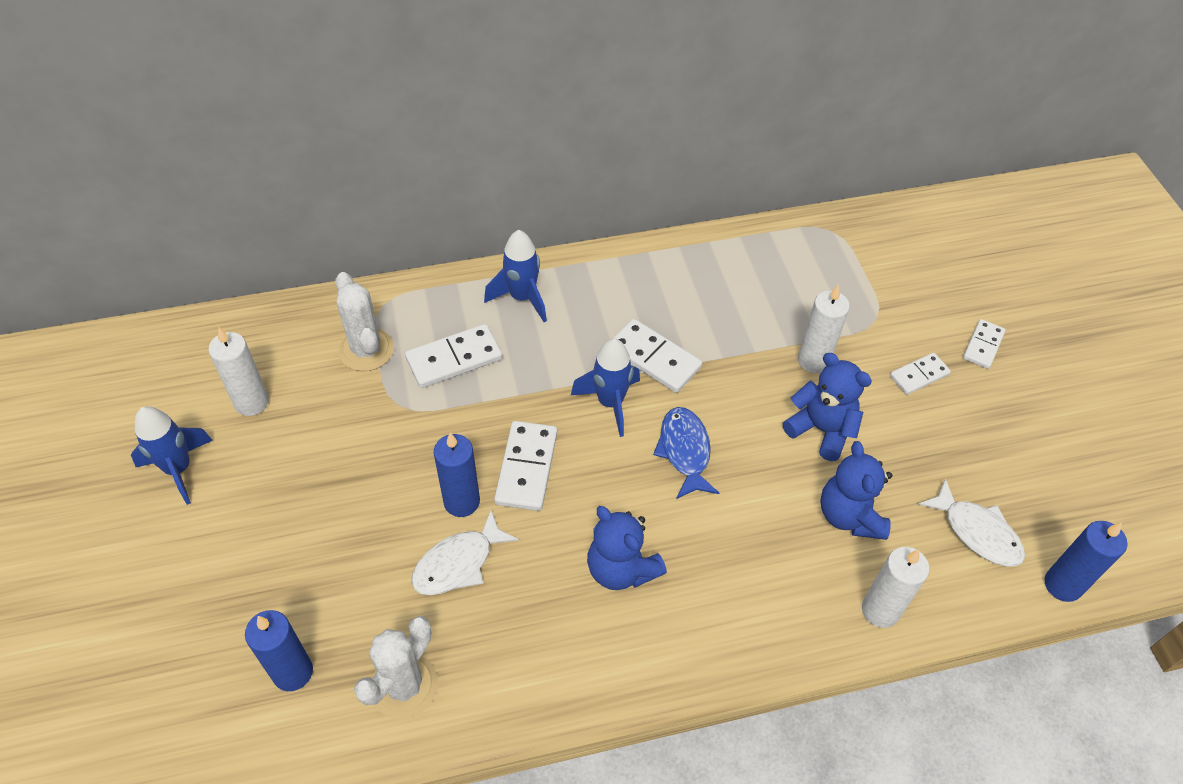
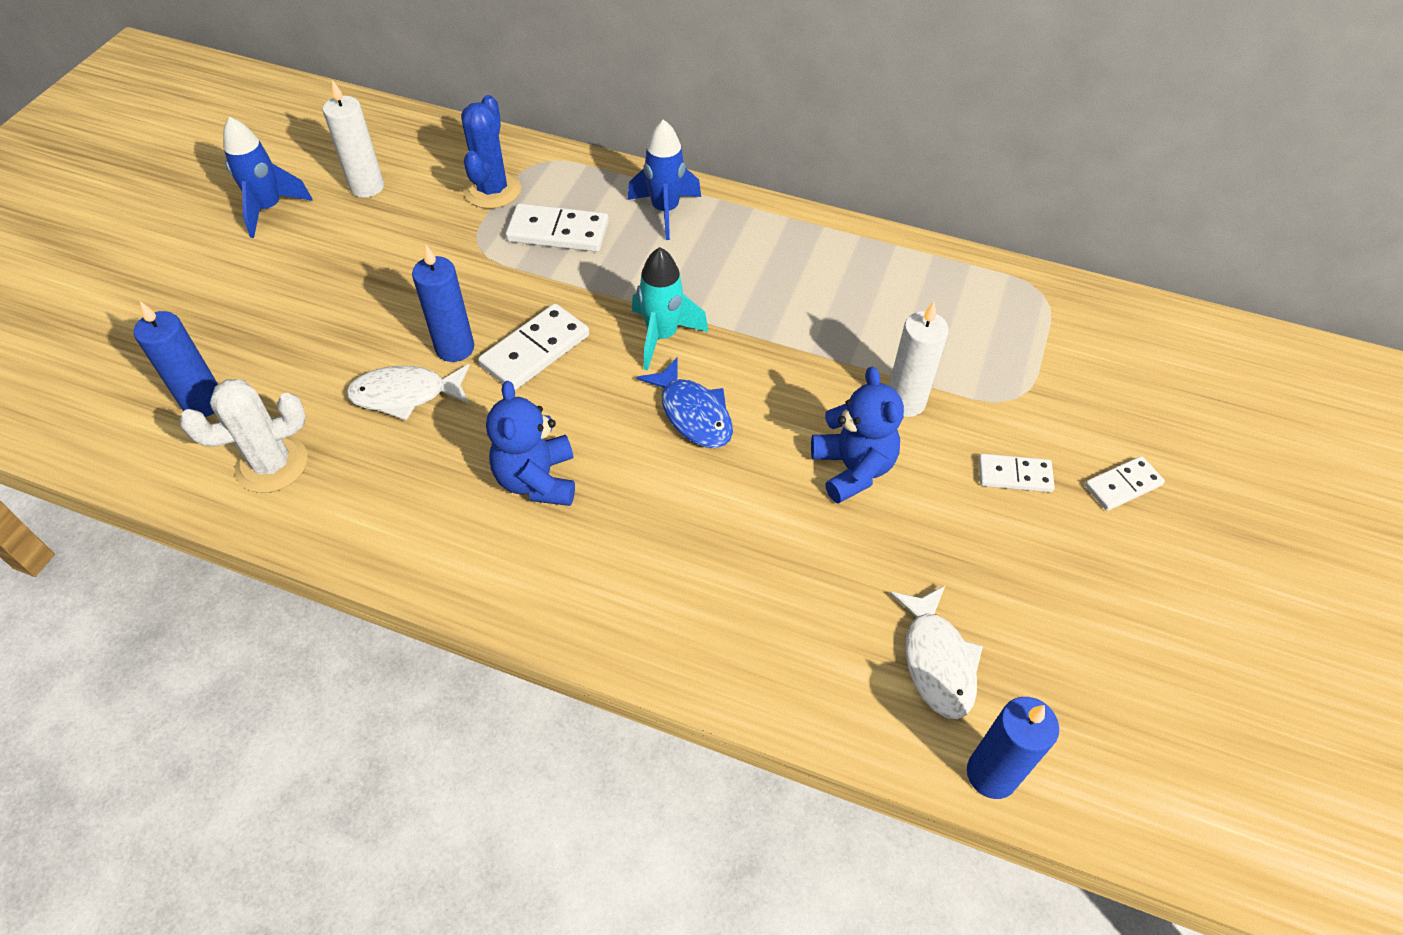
camera: 35 degrees right, 0 degrees up
white cactus [335,272,394,371] -> blue cactus [461,95,521,209]
blue rocket [571,338,640,437] -> turquoise rocket [632,247,709,370]
white domino [612,319,702,393] -> none
blue fish [653,407,719,499] -> blue fish turned 120 degrees clockwise [637,357,733,448]
blue teddy bear [820,441,892,540] -> none
white candle [862,547,930,628] -> none

